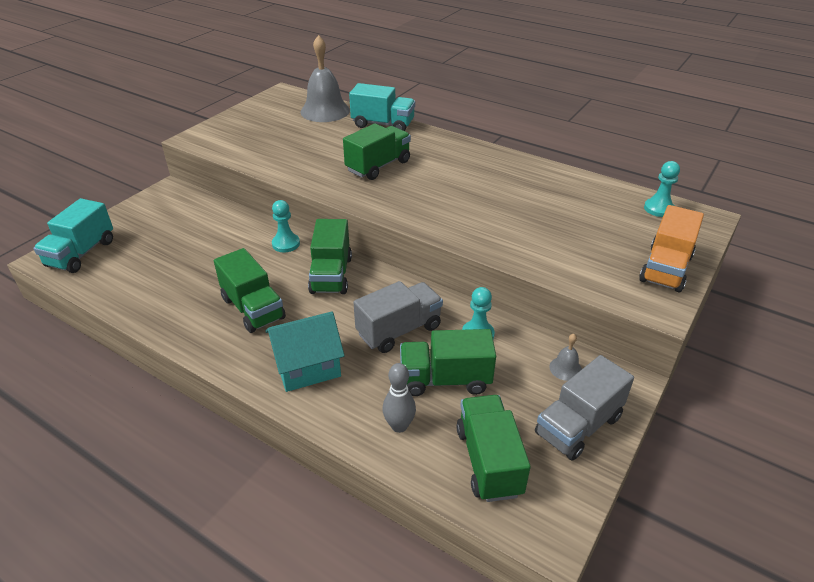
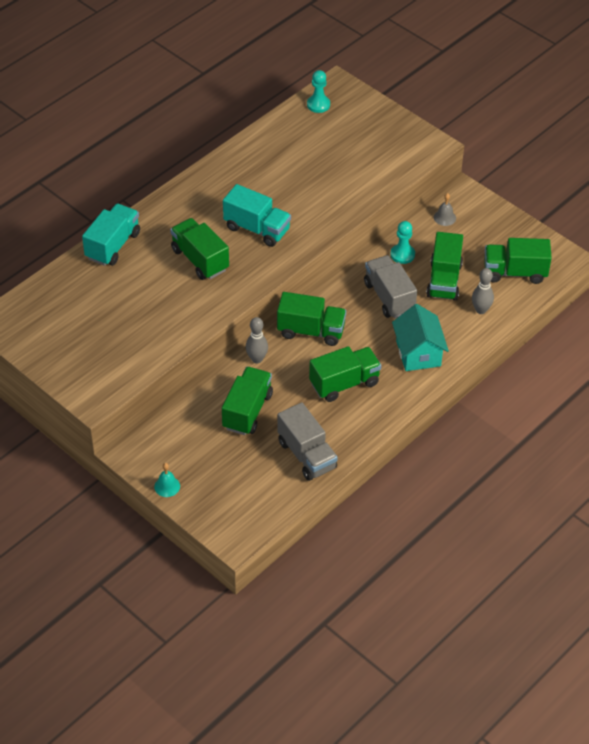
camera: 80 degrees left, 10 degrees up
turquoise truck [33,198,113,273] -> turquoise truck moved to [223,184,291,247]
turquoise pawn [272,200,300,252] -> grey bowling pin [246,317,268,363]
grey bell [300,35,350,122] -> none
grey truck [535,355,634,461] -> grey truck moved to [277,402,338,481]
orange truck [639,205,704,292] -> none
none -> turquoise bell [154,463,180,497]
none -> green truck [222,367,273,435]

